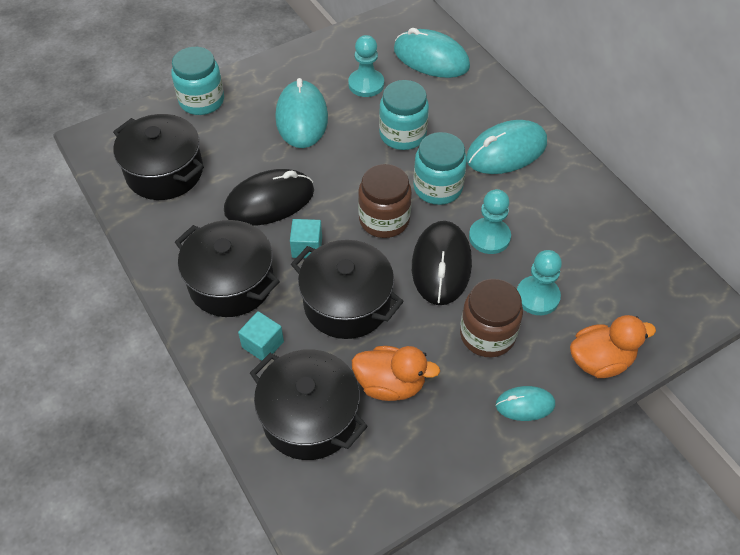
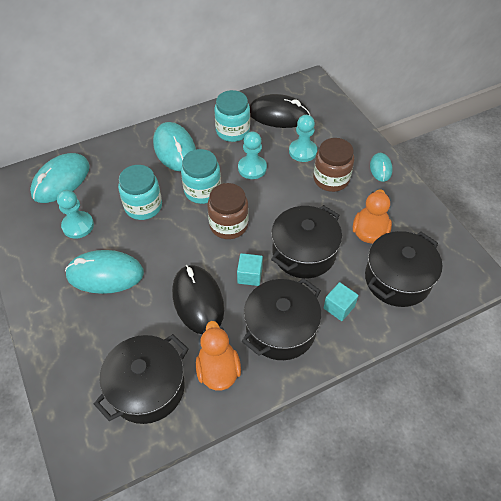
camera: 85 degrees left, 0 degrees up
turquoise jar [171,47,224,115] -> turquoise jar moved to [214,90,250,142]
black mouse [412,221,472,305] -> black mouse moved to [249,94,311,128]
orange duck [570,315,656,378] -> orange duck moved to [196,321,241,391]

